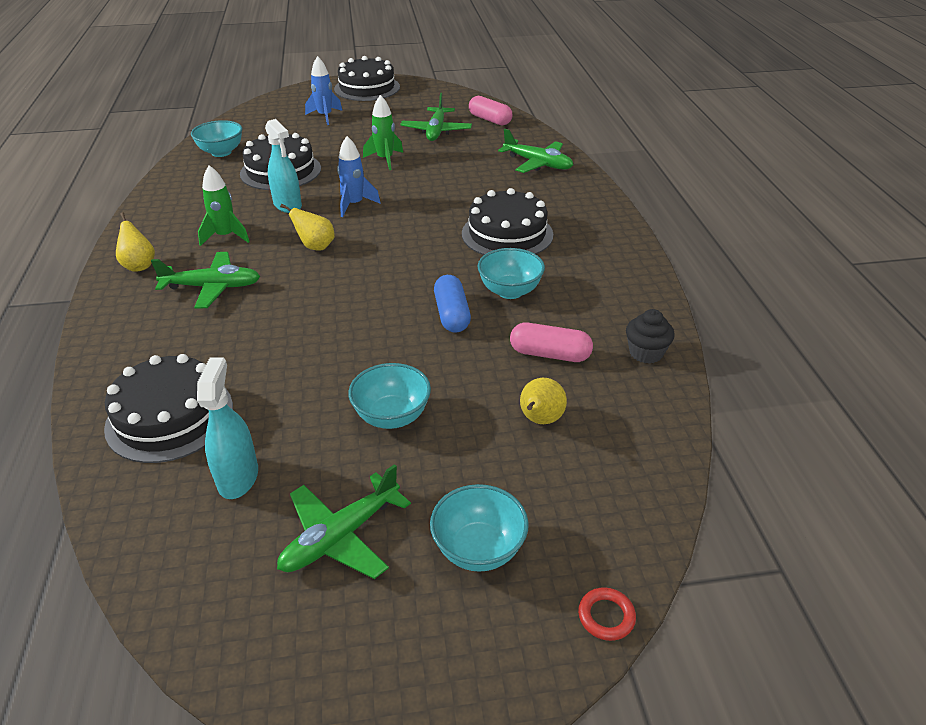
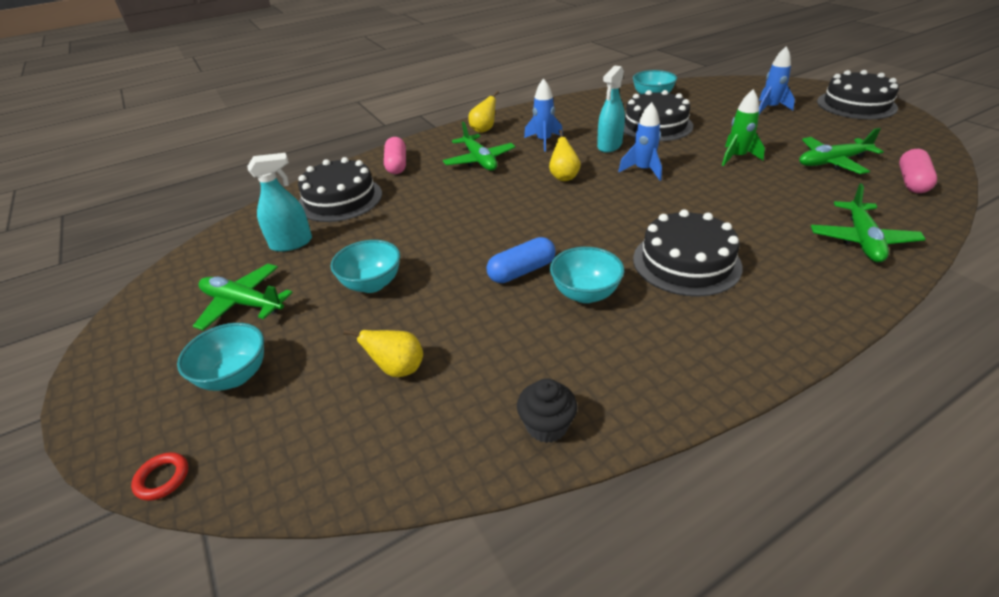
camera: 70 degrees right, 0 degrees up
green rocket [198,165,250,246] -> blue rocket [524,78,563,152]
pink capsule [510,323,593,362] -> pink capsule moved to [384,137,406,174]

